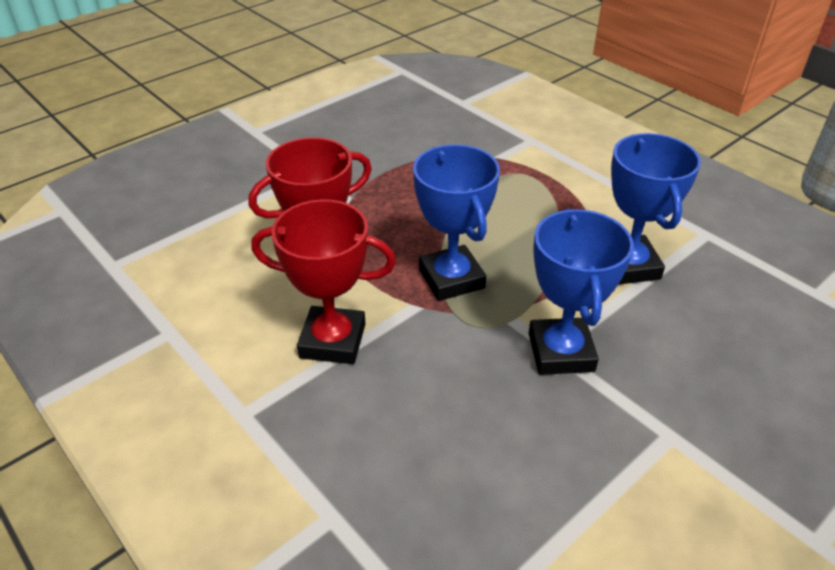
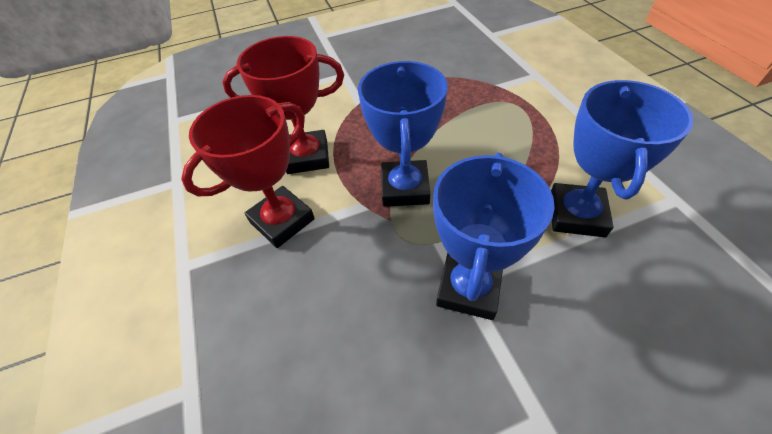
camera: 25 degrees right, 10 degrees up
red trophy [251,199,396,364] -> red trophy turned 75 degrees counterclockwise [181,95,315,248]

